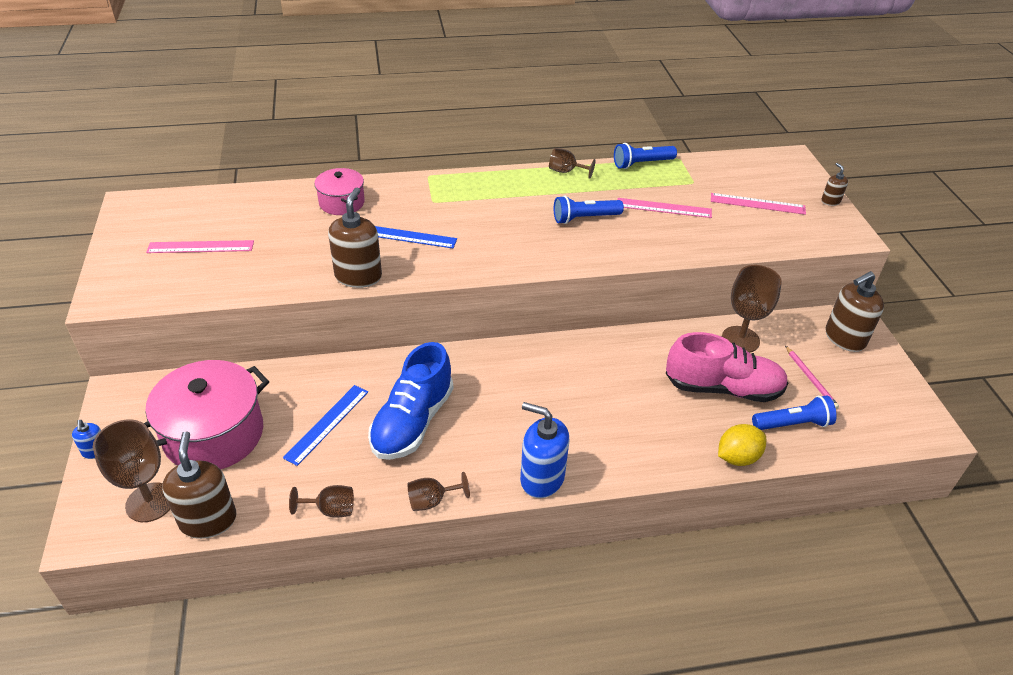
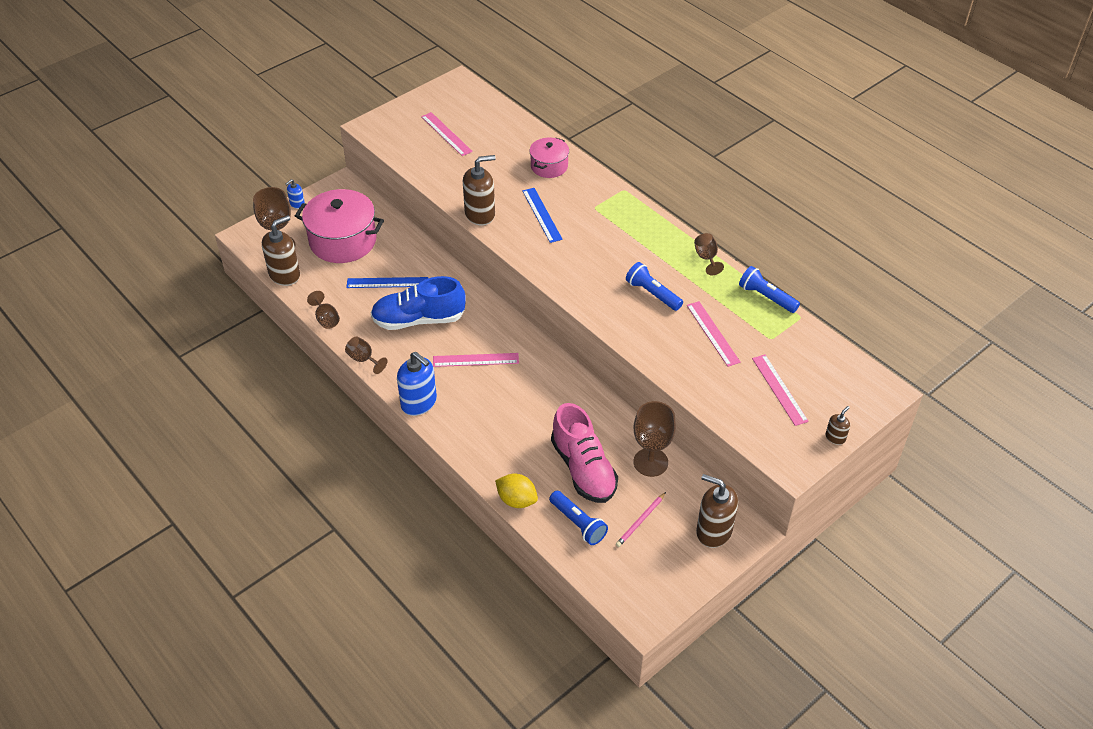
camera: 60 degrees right, 5 degrees up
blue soap dispenser [520,402,570,498] -> blue soap dispenser turned 135 degrees clockwise [397,352,437,416]
none -> pink ruler [433,353,519,367]

